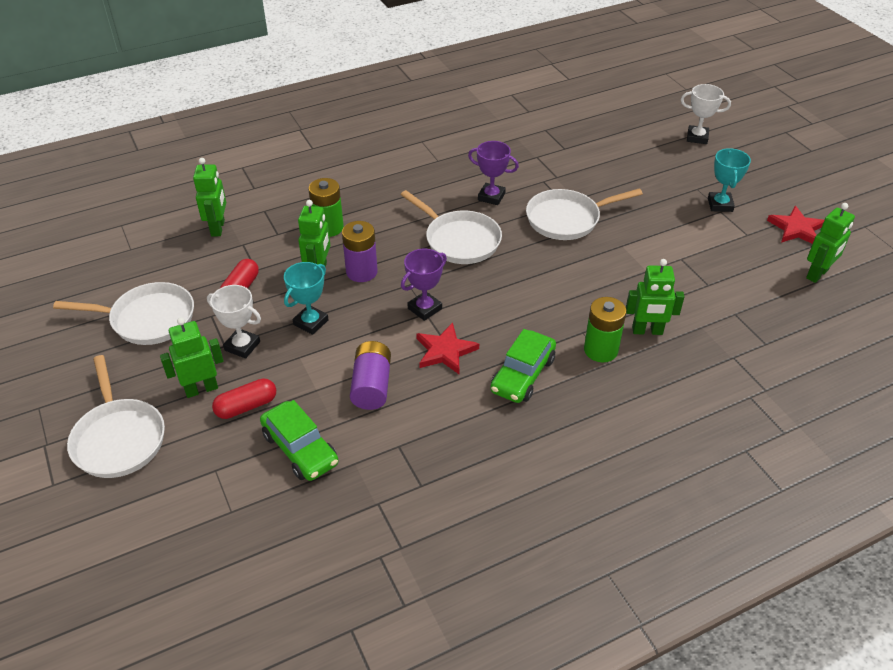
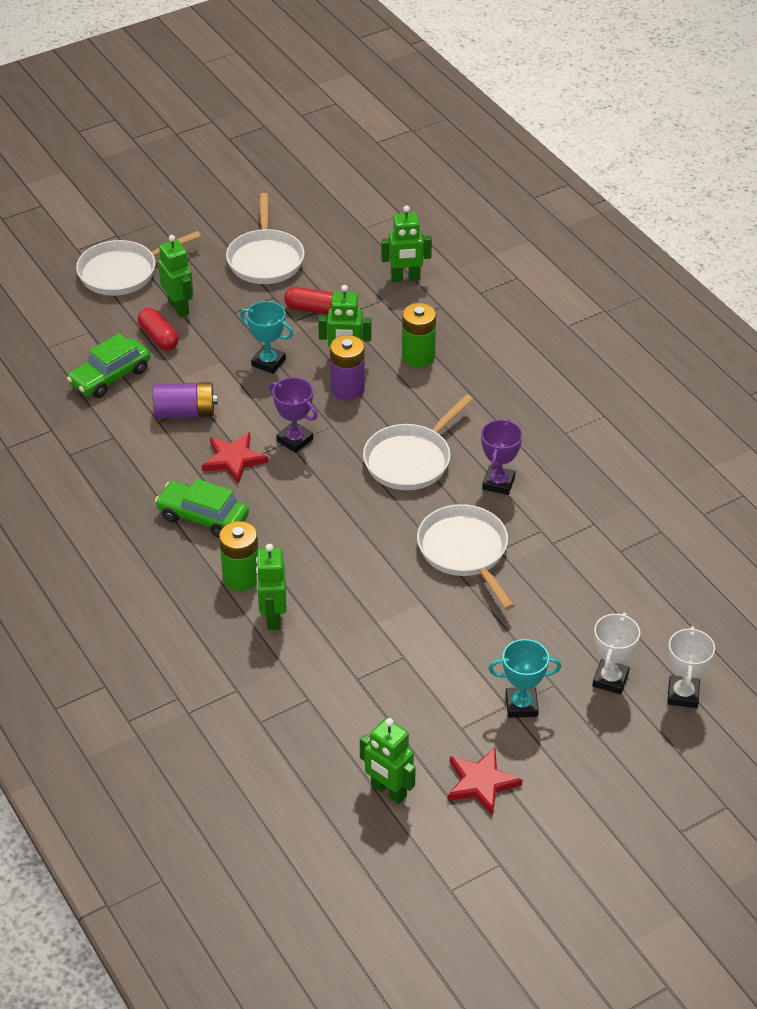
camera: 85 degrees right, 0 degrees up
white trophy [207,285,261,359] -> white trophy moved to [592,612,640,694]

